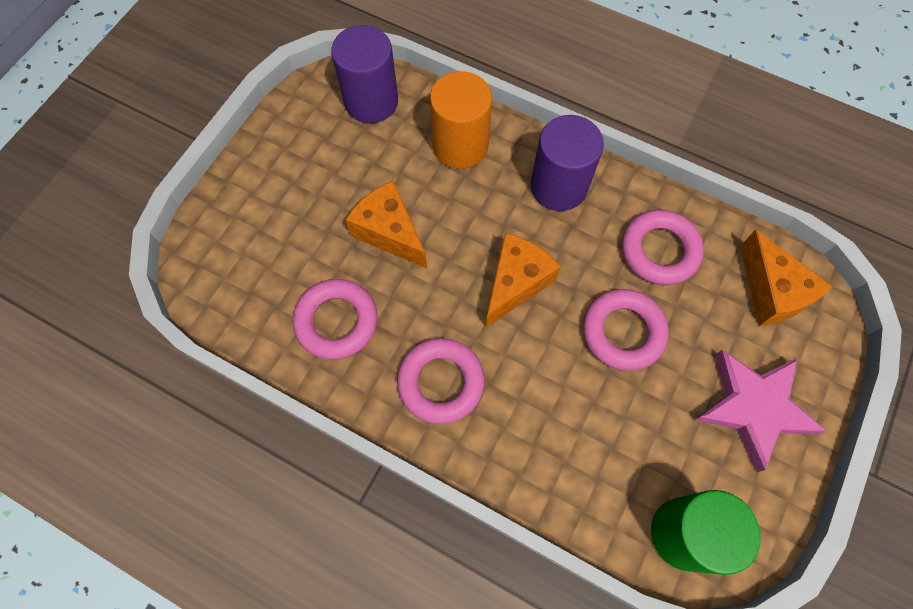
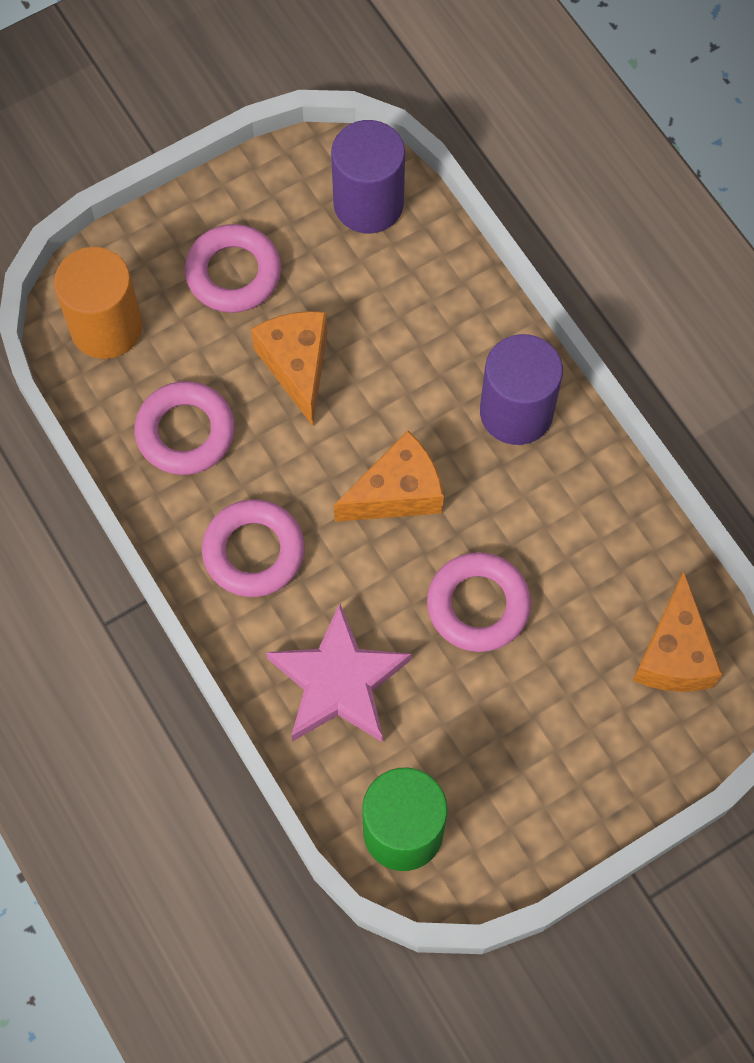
camera: 30 degrees right, 0 degrees up
orange cylinder [430,71,492,169] -> orange cylinder moved to [54,247,143,359]
pink ring [622,210,704,285] -> pink ring moved to [185,224,281,313]
pink star [694,350,826,472] -> pink star moved to [266,603,411,742]

